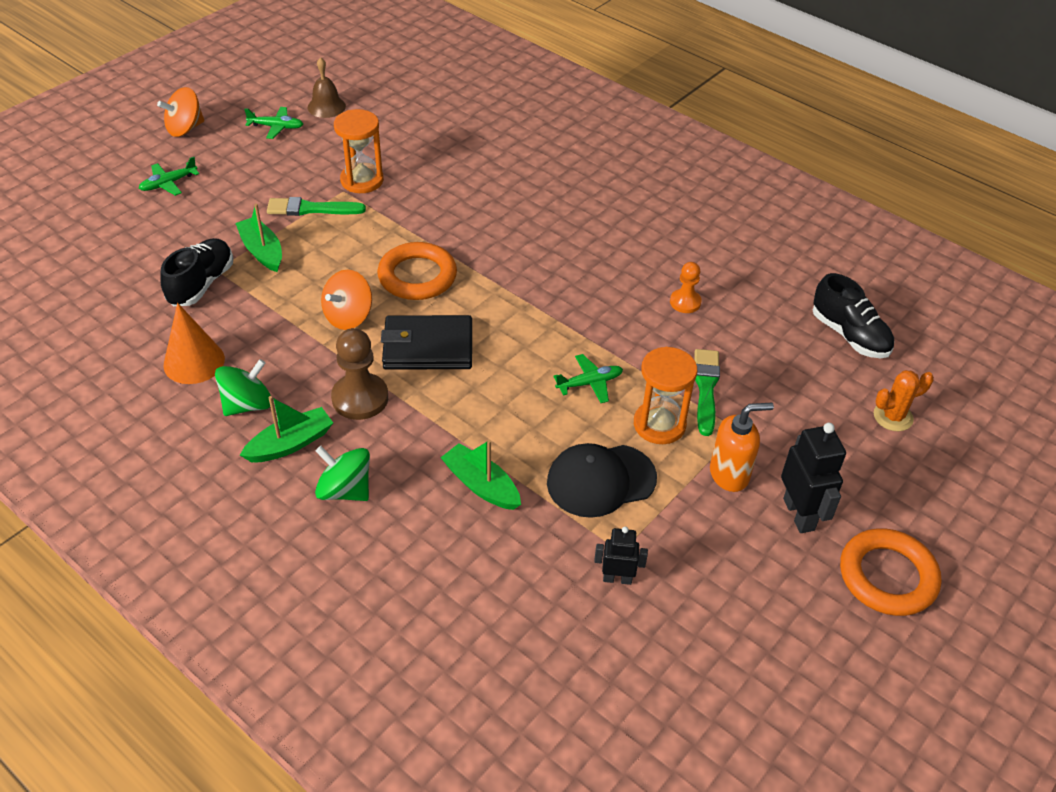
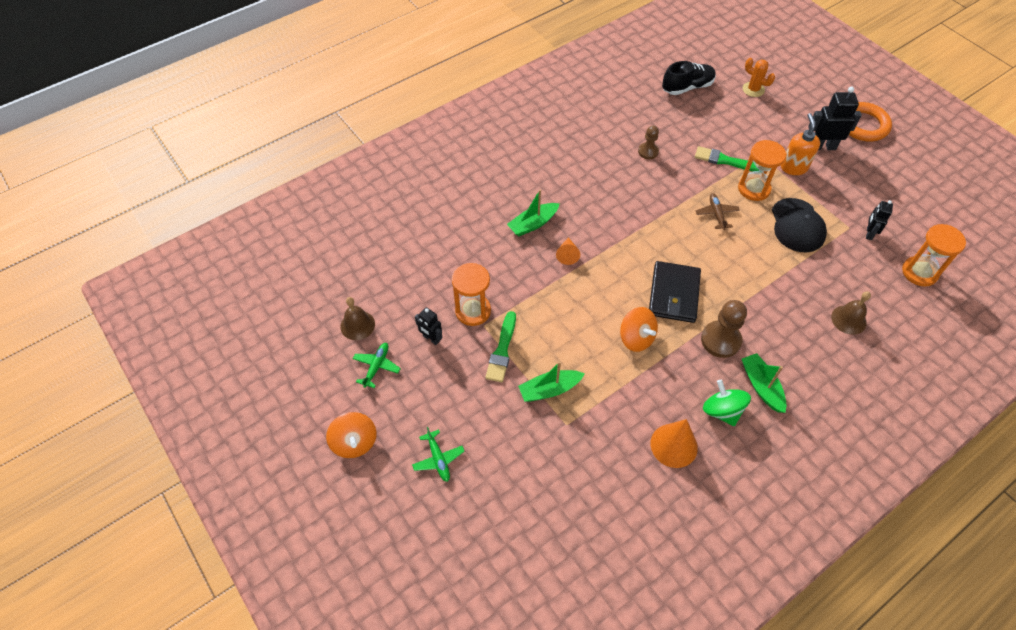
camera: 75 degrees left, 10 degrees up
black shoe [160,238,233,306] -> none
green spinning top [315,446,370,501] -> none
orange ring [377,242,457,300] -> none
green boat [441,440,521,510] -> green boat moved to [507,190,560,236]
green plane [553,354,623,403] -> brown plane [696,193,740,230]
orange pawn [670,262,702,313] -> brown pawn [638,126,659,159]
orange cactus [874,370,934,431] -> orange cactus turned 45 degrees counterclockwise [743,58,775,97]
none -> black robot [415,307,443,345]
none -> orange cone [556,237,580,265]
none -> brown bell [831,291,871,335]
none -> orange hourglass [902,224,966,287]

